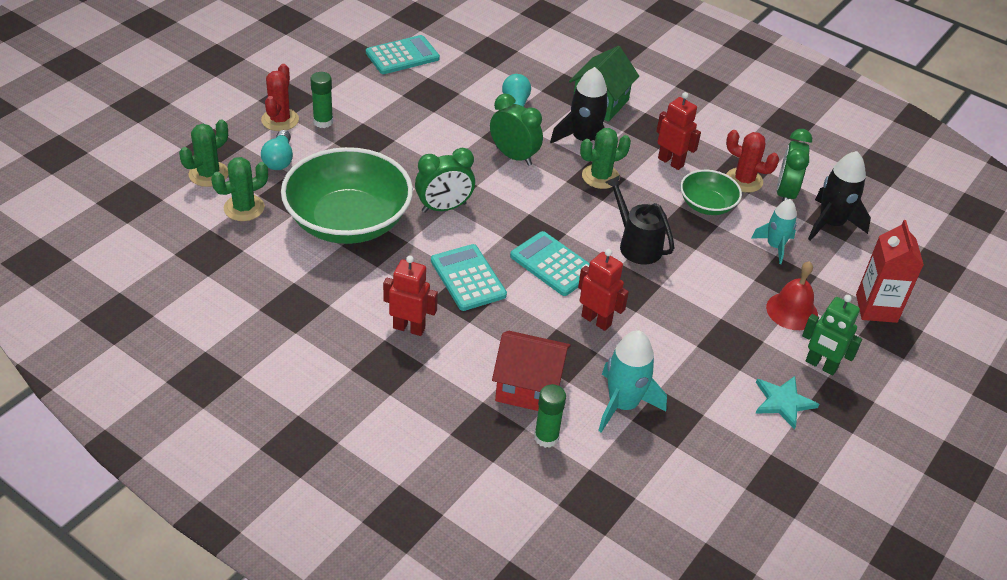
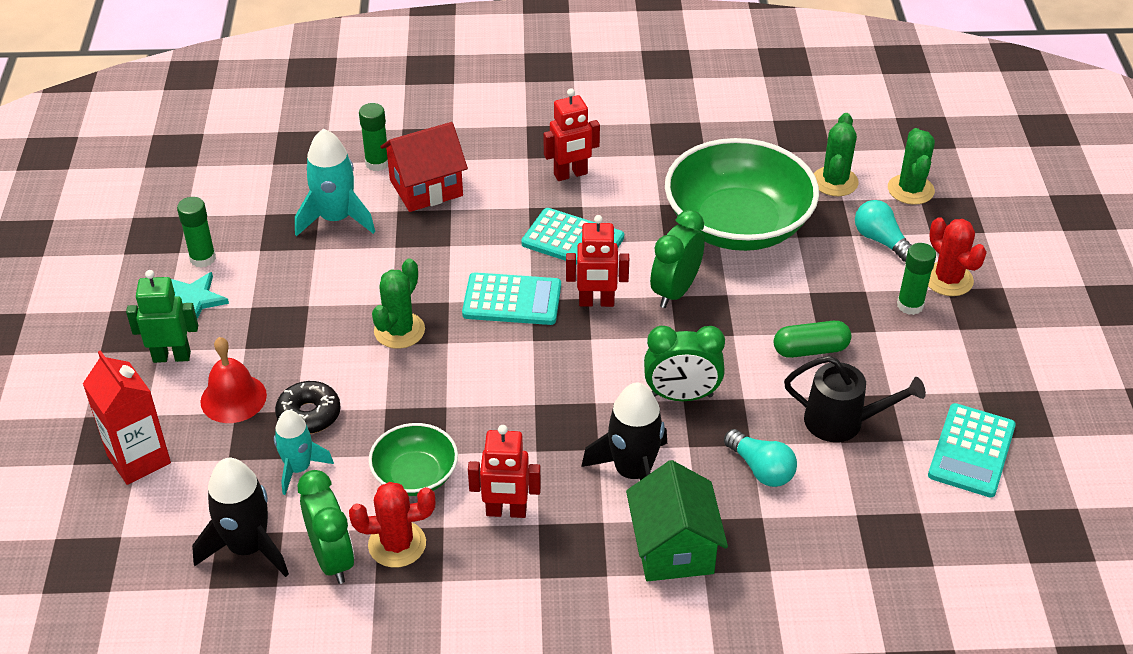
camera: 145 degrees right, 0 degrees up
red robot [578,249,629,331] -> red robot moved to [566,215,629,307]
green cactus [580,128,631,189] -> green cactus moved to [372,258,425,349]
black watering can [605,175,674,264] -> black watering can moved to [784,356,926,442]
none -> green glue stick [177,197,216,268]
none -> black donut [275,381,341,434]
none -> green capsule [774,321,851,358]

